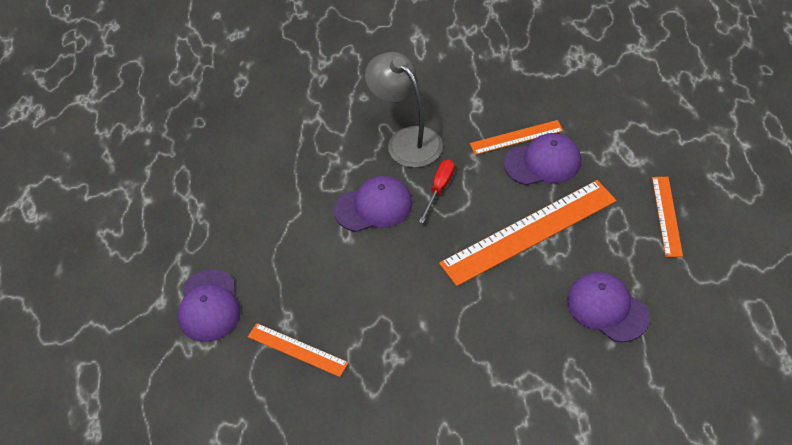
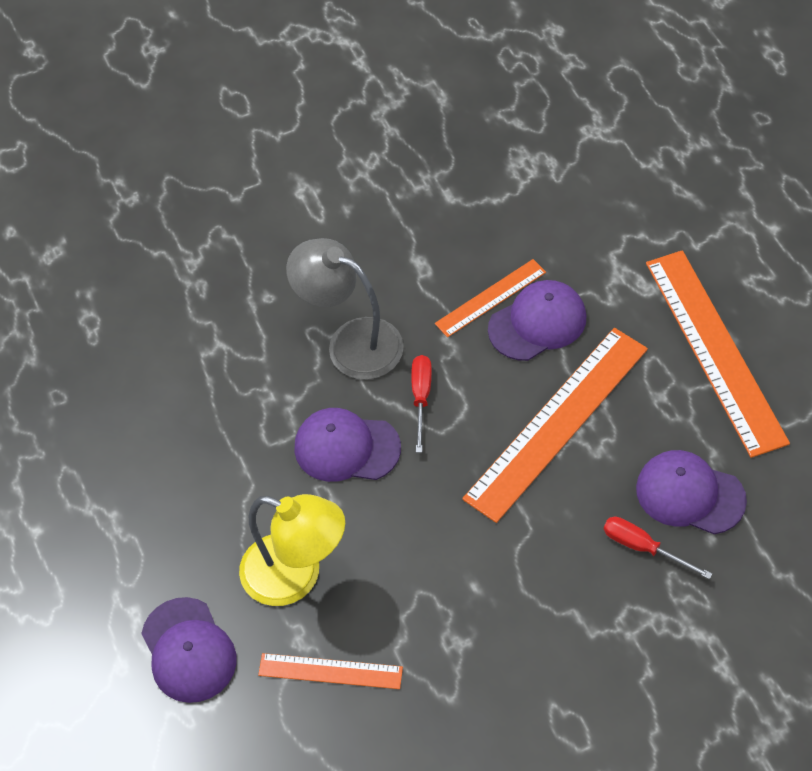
camera: 20 degrees left, 5 degrees up
purple cap [334,176,412,232] -> purple cap turned 135 degrees counterclockwise [294,408,401,482]
orange ruler [652,177,683,257] -> orange ruler [646,250,790,458], size x1.92
none -> yellow lamp [239,494,345,606]
none -> red screwdriver [604,517,712,579]

